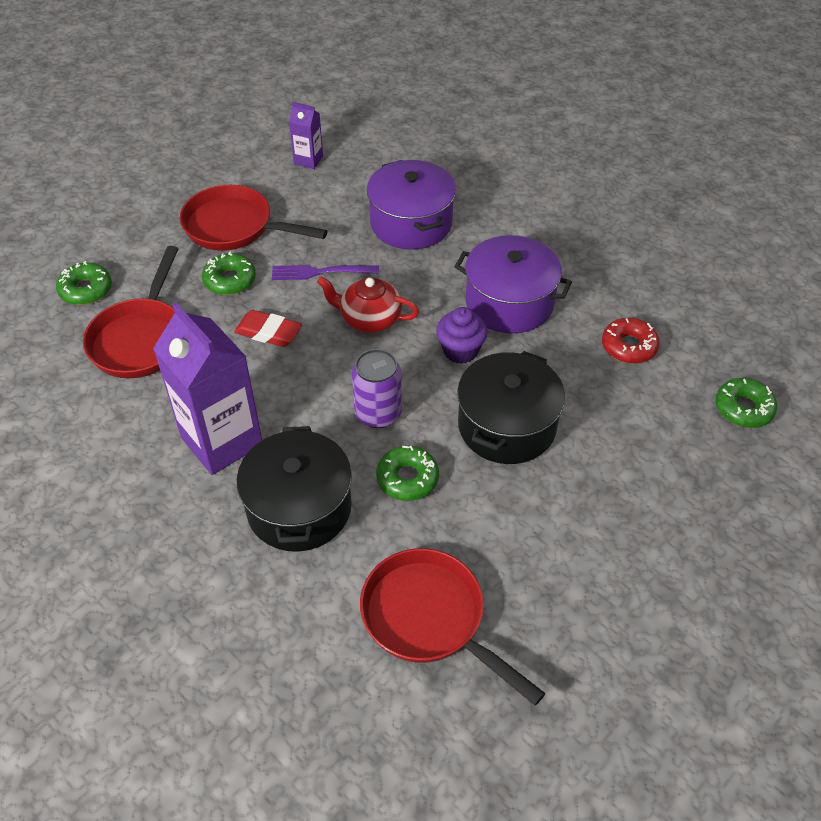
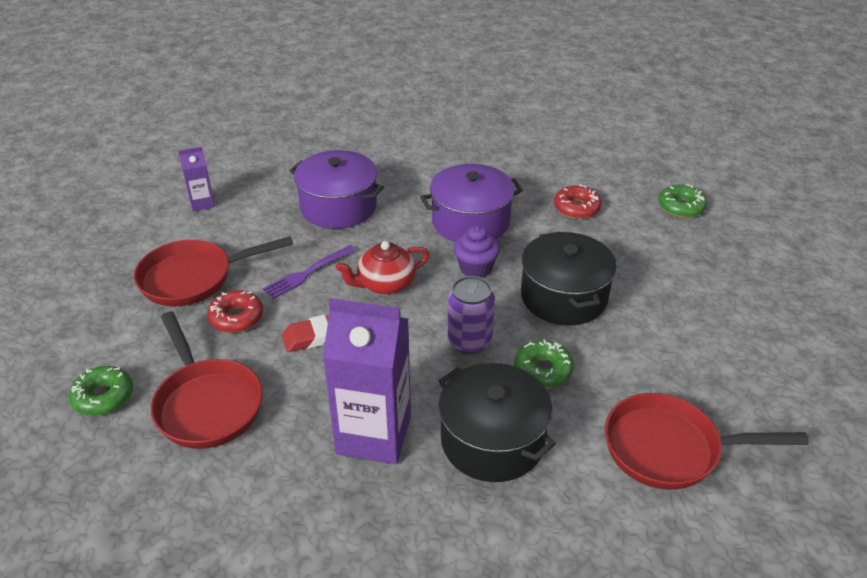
camera: 40 degrees left, 10 degrees down
green donut [202,252,256,295] -> red donut [207,290,263,333]

